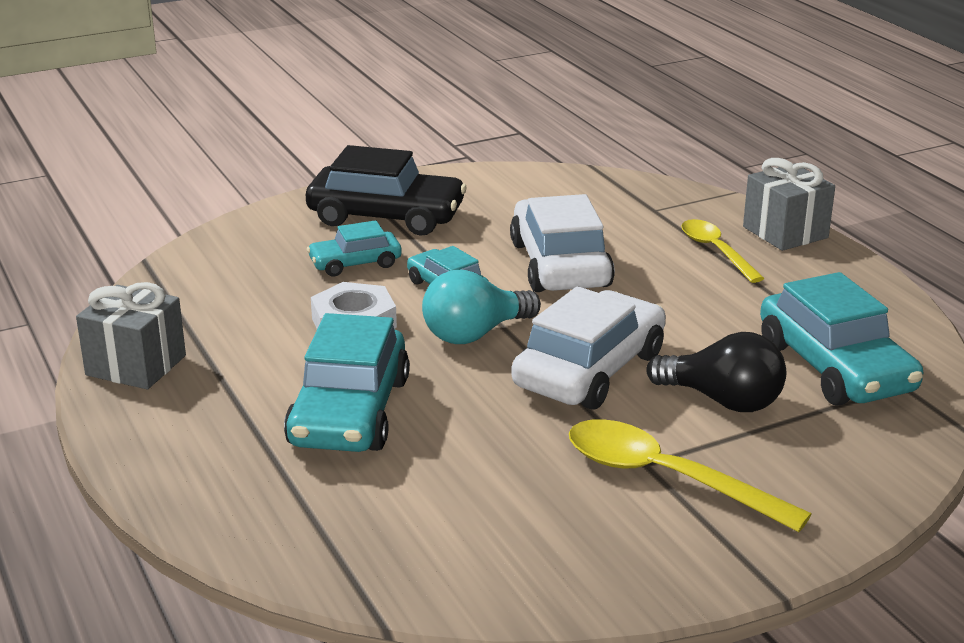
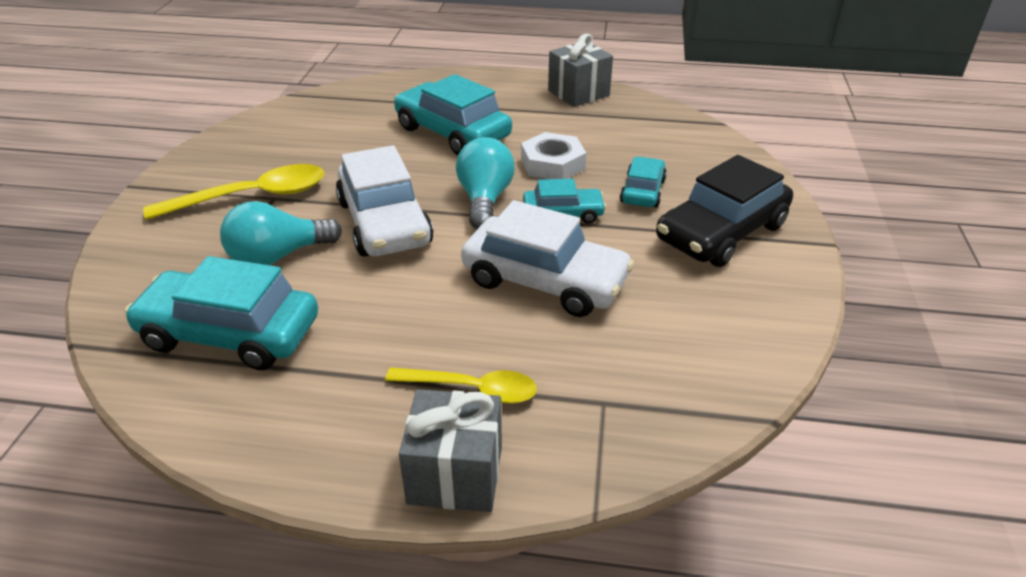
camera: 125 degrees right, 10 degrees up
black light bulb [646,332,786,412] -> turquoise light bulb [220,201,342,265]

